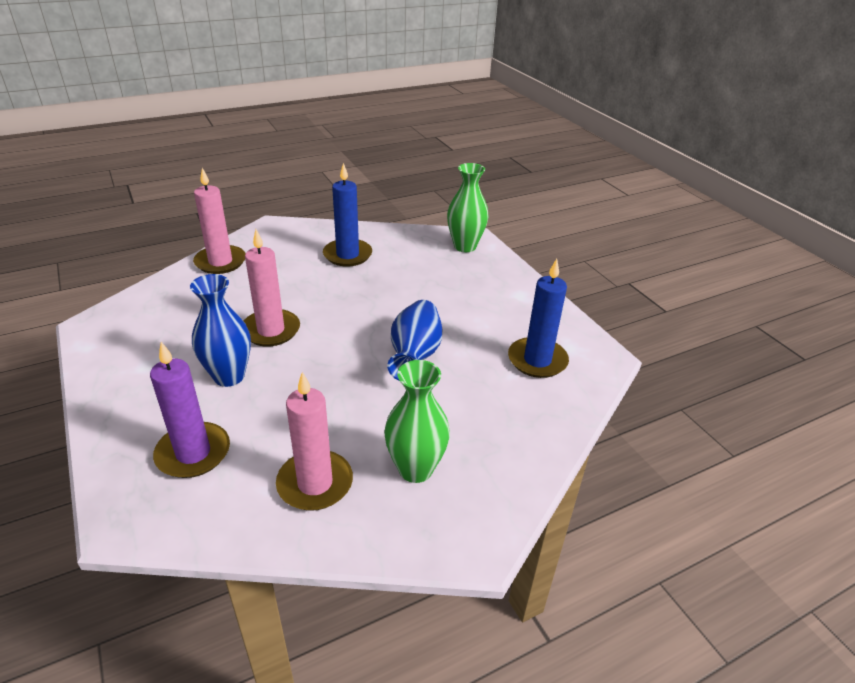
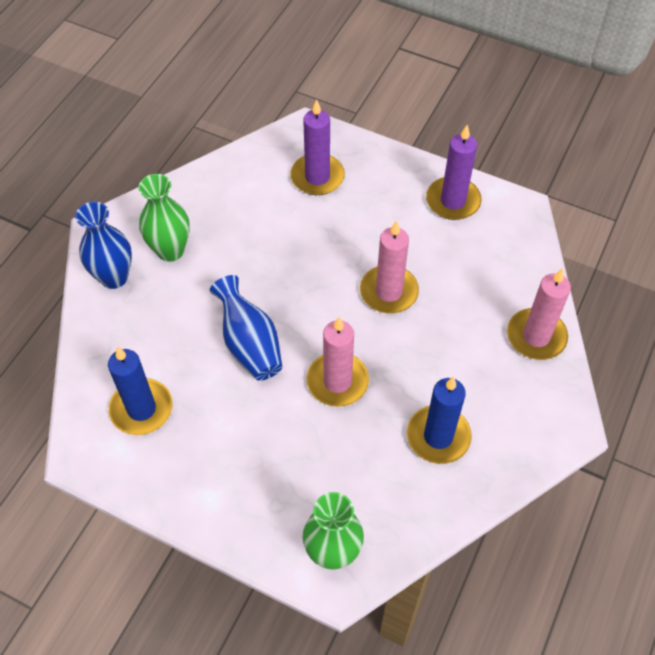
camera: 145 degrees right, 20 degrees up
blue vase [190,274,251,387] -> blue vase moved to [75,202,132,289]
pink candle [276,372,353,511] -> pink candle moved to [307,317,369,407]
none -> purple candle [426,125,482,220]

